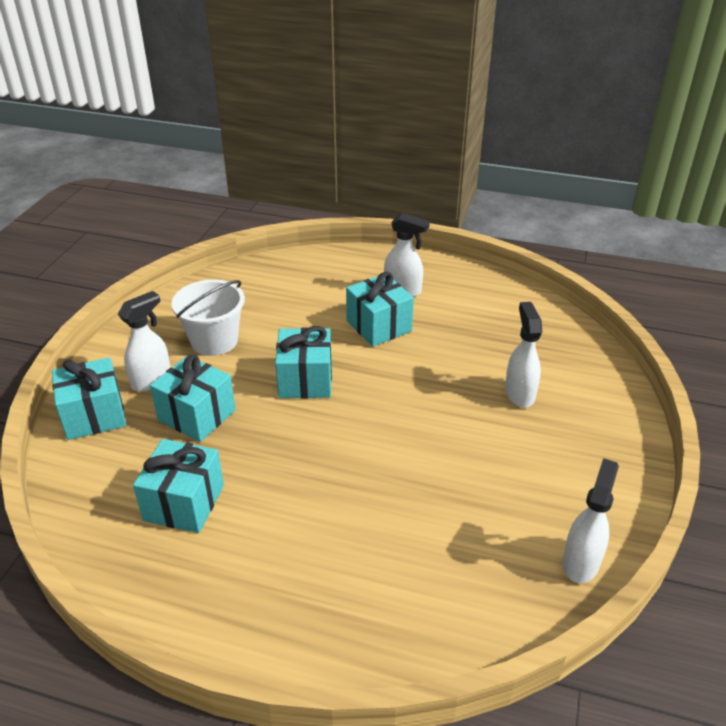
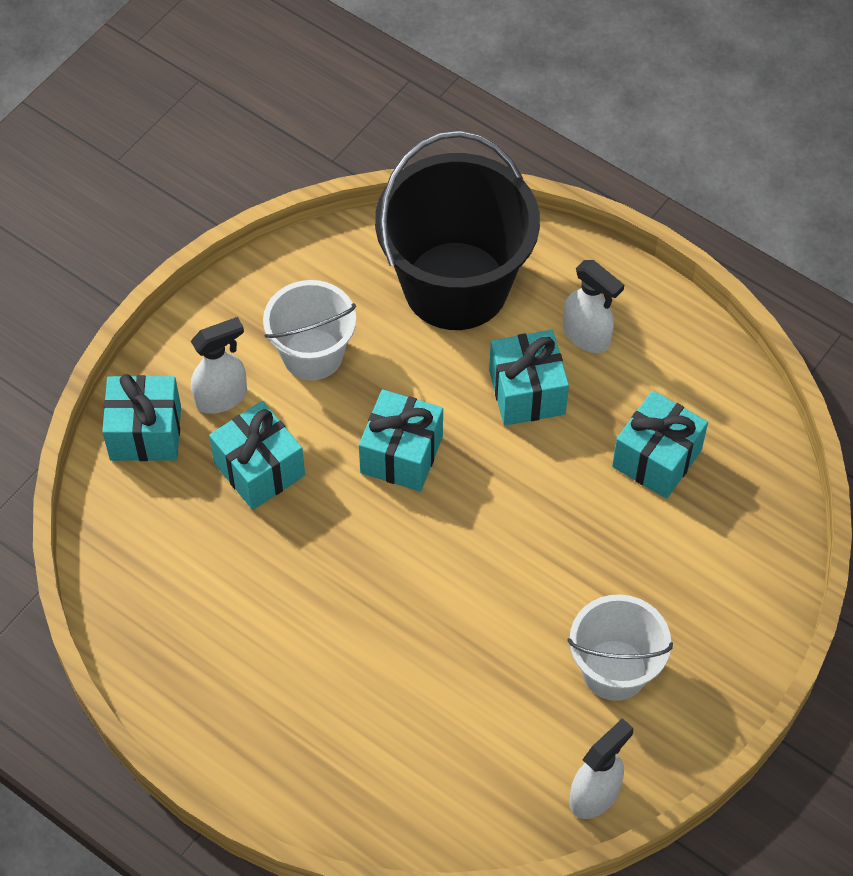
camera: 20 degrees right, 20 degrees up
turquoise gift [133,439,224,533] -> turquoise gift moved to [612,390,708,499]
white spray bottle [505,302,542,408] -> none
none -> black bucket [375,131,540,330]
none -> white bucket [568,594,673,701]

